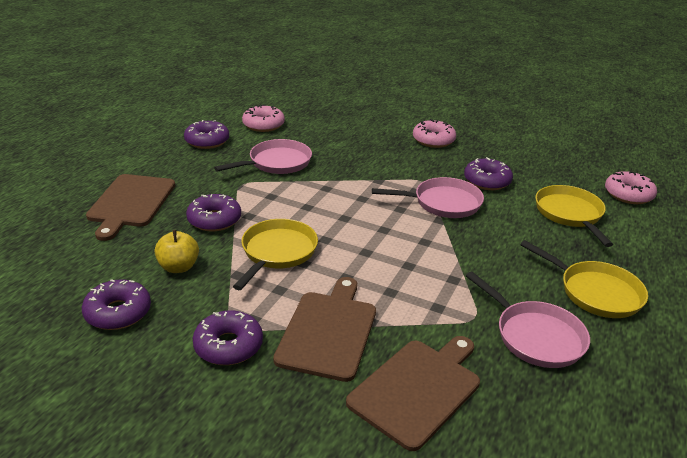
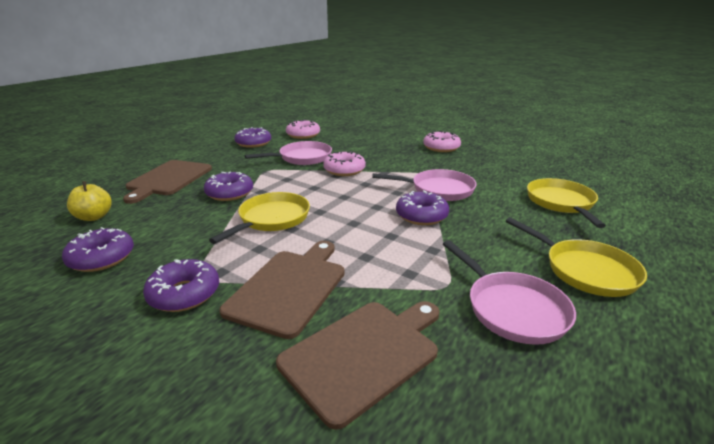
camera: 10 degrees right, 5 degrees down
yellow apple [155,230,199,273] -> yellow apple moved to [67,181,112,221]
purple donut [464,157,513,190] -> purple donut moved to [396,190,449,225]
pink donut [605,171,657,204] -> pink donut moved to [323,151,366,176]

